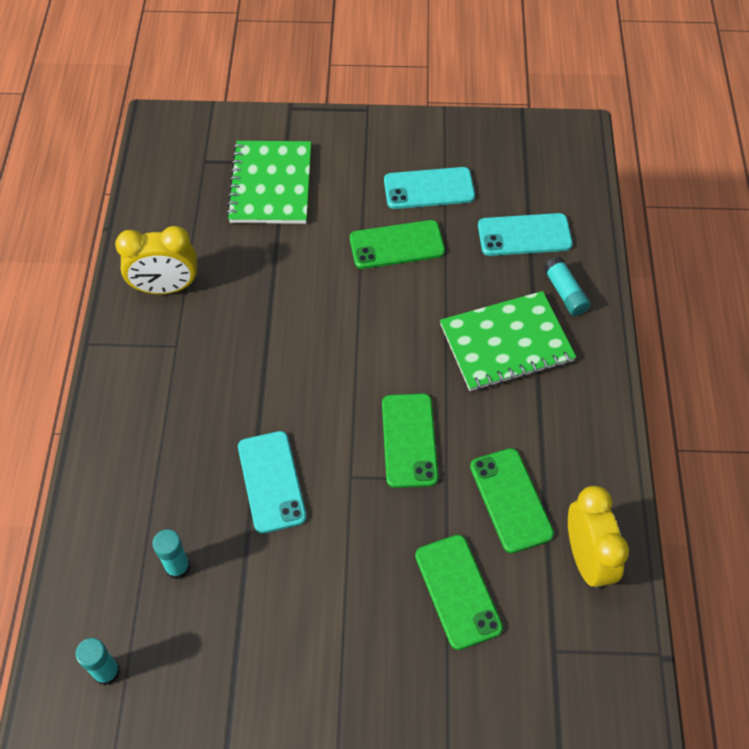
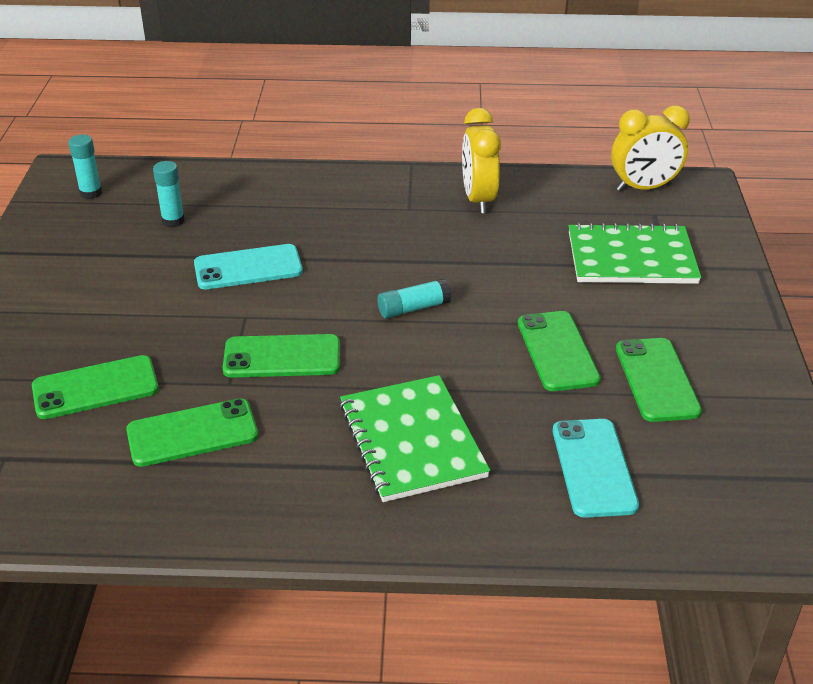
camera: 90 degrees right, 20 degrees down
turquoise phone [384,167,475,209] -> green phone [616,338,702,422]
turquoise glue stick [543,257,591,316] -> turquoise glue stick moved to [378,278,451,319]
yellow clock [568,486,629,590] -> yellow clock moved to [611,105,690,191]

